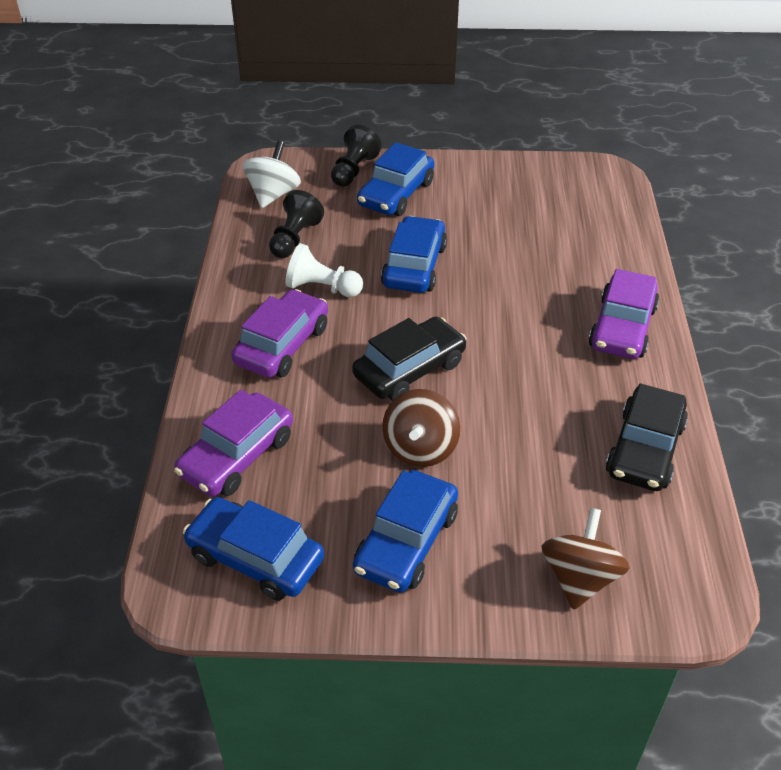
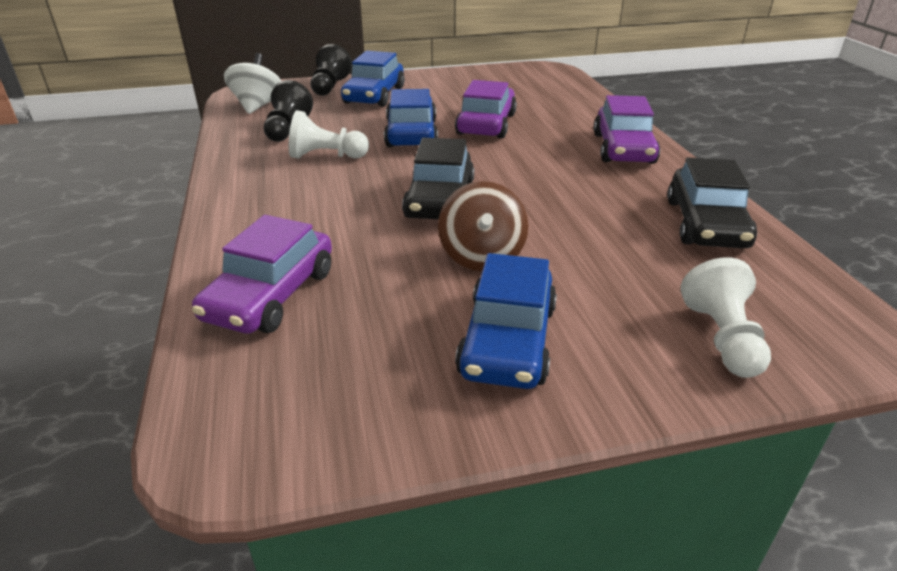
camera: 15 degrees left, 10 degrees down
blue car [183,497,324,601] -> none
purple car [231,289,328,378] -> purple car moved to [455,80,517,138]
black car [352,317,467,401] -> black car turned 150 degrees clockwise [402,138,474,219]
brown spinning top [542,508,630,610] -> white pawn [681,258,771,378]

